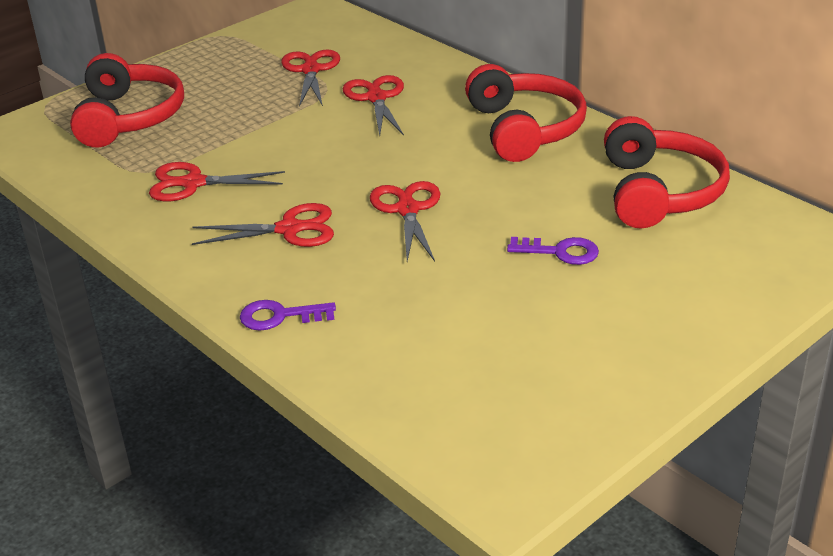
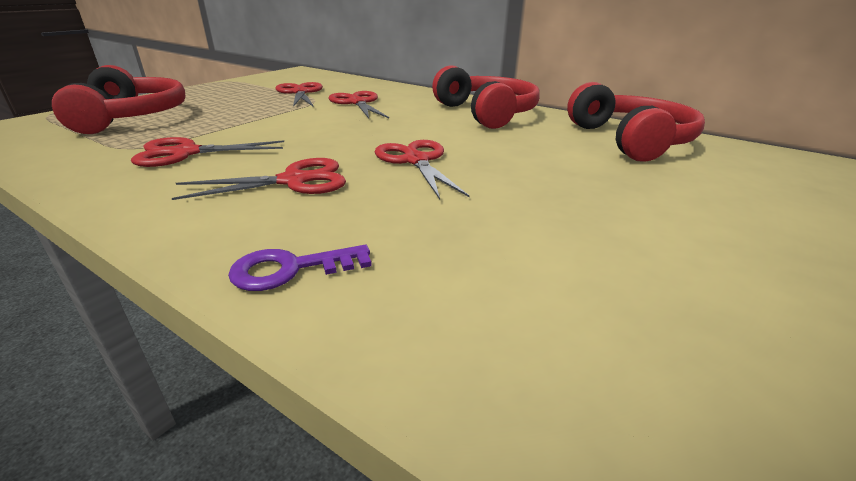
camera: 15 degrees left, 5 degrees down
purple key [507,237,599,265] -> none

